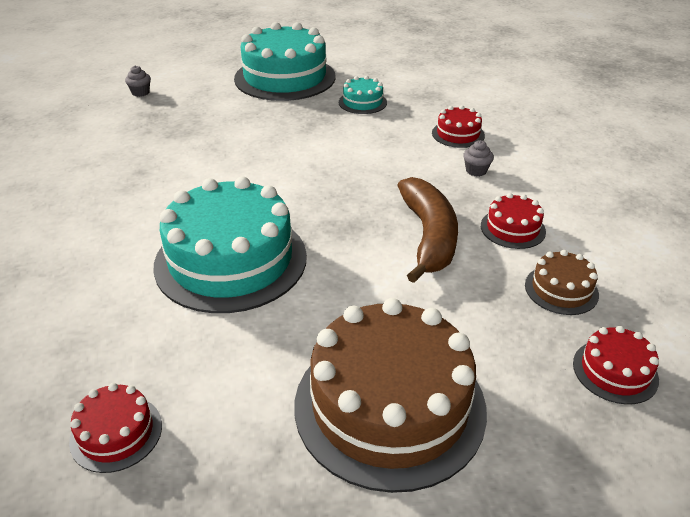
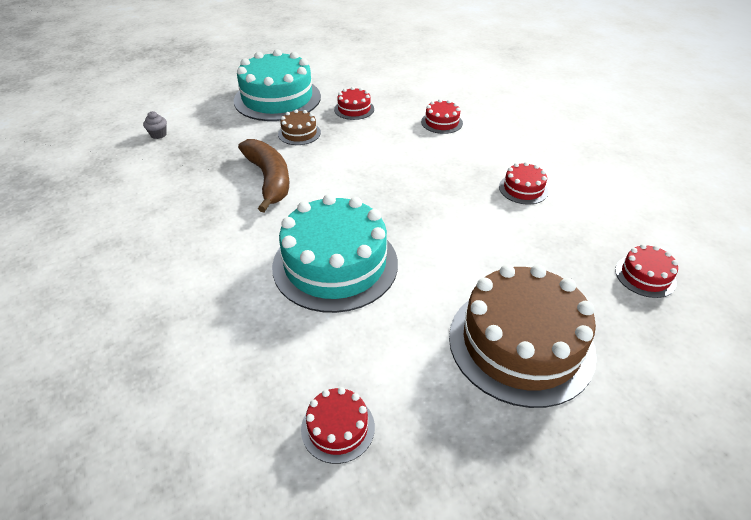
camera: 20 degrees left, 5 degrees up
turquoise cake [339,76,387,114] -> red cake [334,87,374,120]
brown banana [397,177,458,283] -> brown banana moved to [238,139,289,212]
grey cupcake [463,140,494,176] -> none
brown cake [525,250,599,315] -> brown cake moved to [278,109,321,145]

